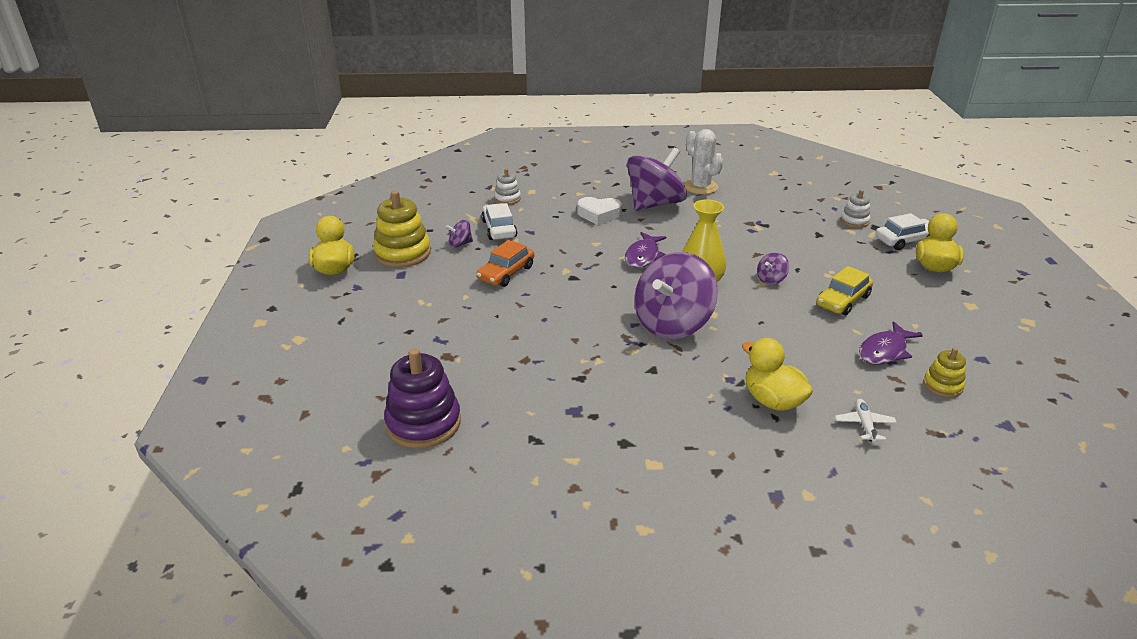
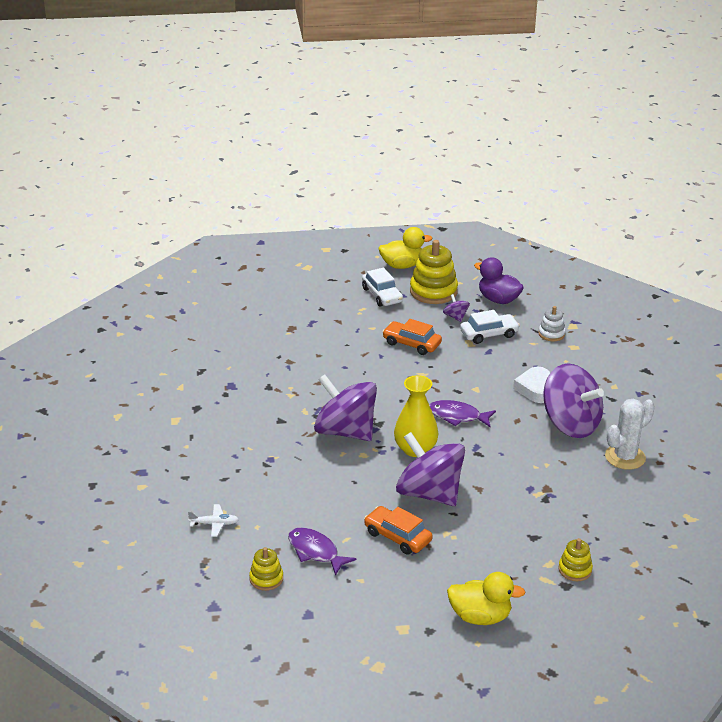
camera: 85 degrees right, 0 degrees up
purple stacking toy [384,348,461,449] -> none
yellow duck [742,338,813,411] -> none
purple spinning top [757,252,789,285] -> purple spinning top [396,432,465,506], size x2.42
yellow car [816,266,873,316] -> orange car [364,506,432,555]
white stacking toy [841,190,871,228] -> yellow stacking toy [558,538,593,581]
white car [875,213,930,250] -> white car moved to [362,268,403,306]
none -> purple duck [474,257,524,304]

